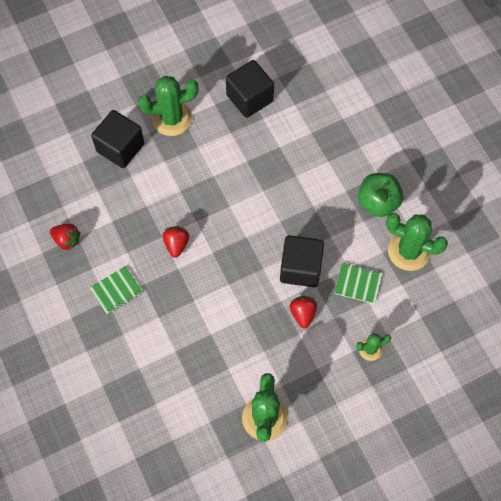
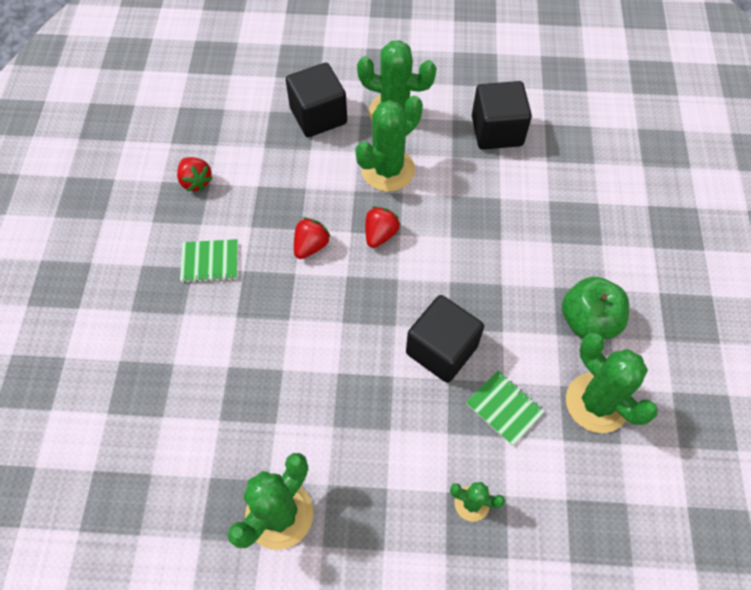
camera: 30 degrees right, 5 degrees down
red strawberry [290,296,317,328] -> red strawberry moved to [365,206,400,248]
none -> green cactus [355,96,423,192]

